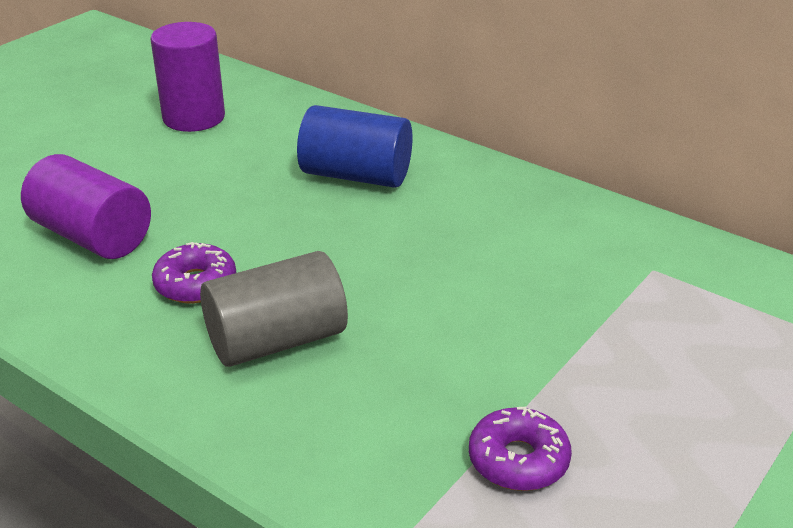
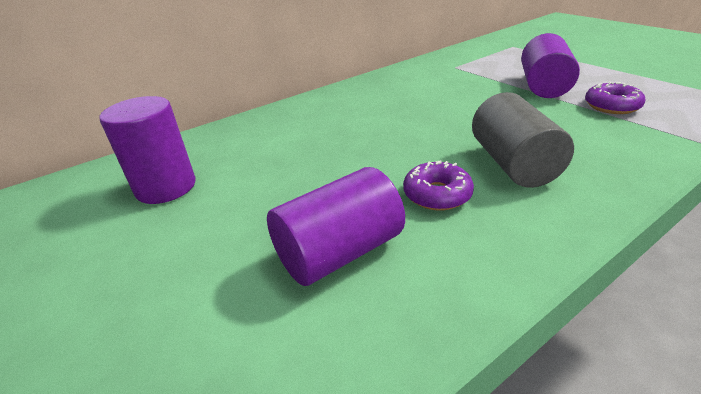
camera: 70 degrees left, 0 degrees up
blue cylinder [297,105,413,188] -> none
none -> purple cylinder [521,33,580,98]

